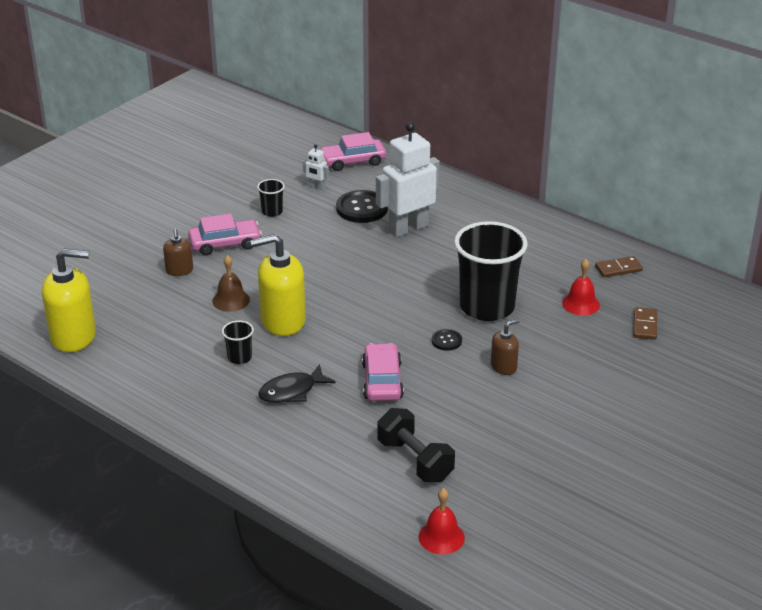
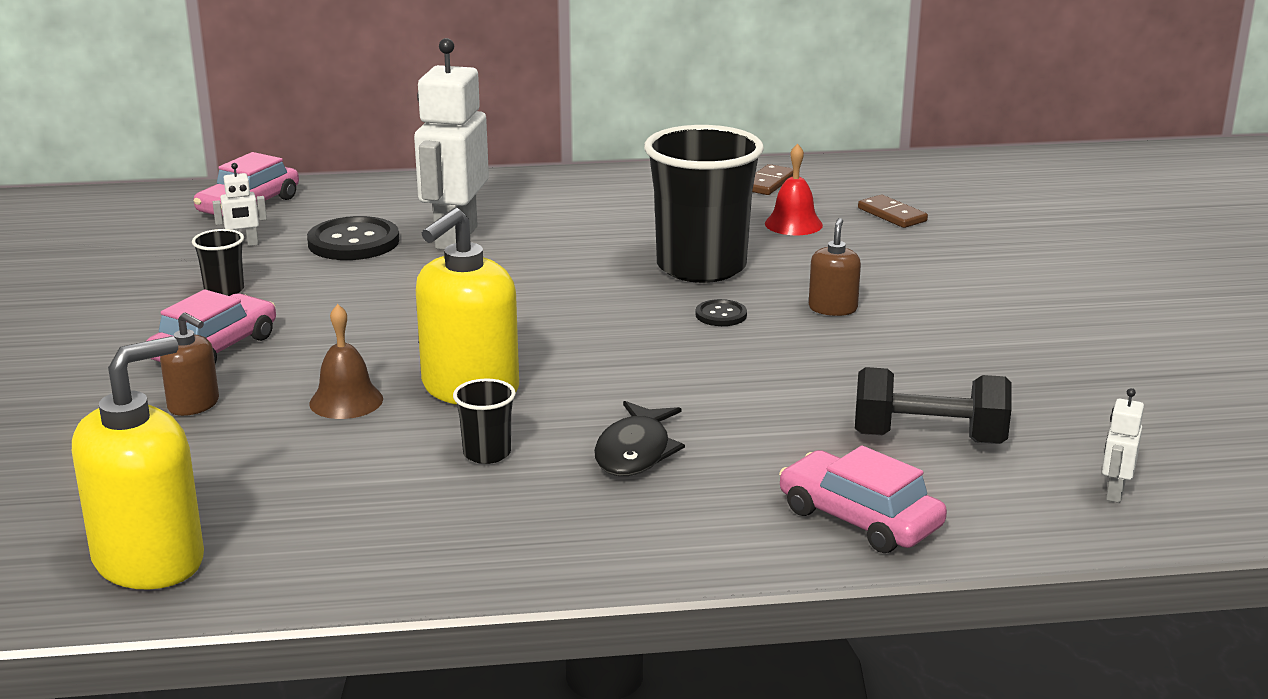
camera: 45 degrees left, 10 degrees down
pink car [362,343,404,401] -> pink car moved to [779,446,947,553]
red bell [418,488,465,555] -> white robot [1102,388,1144,503]

